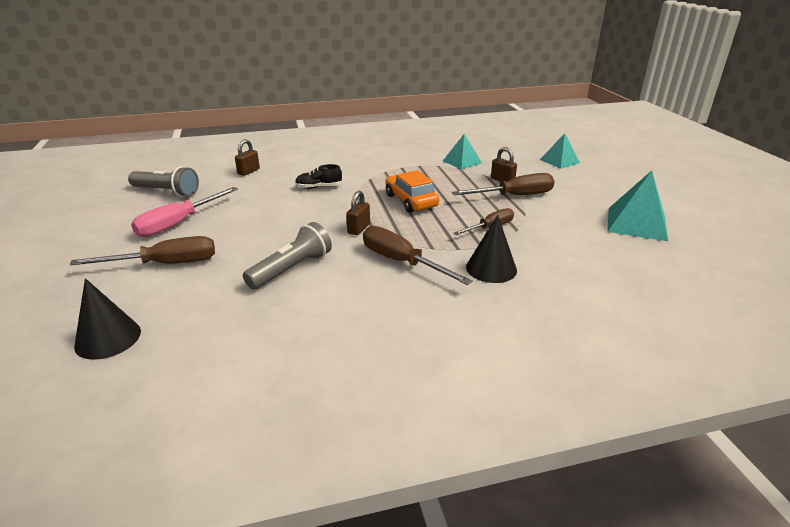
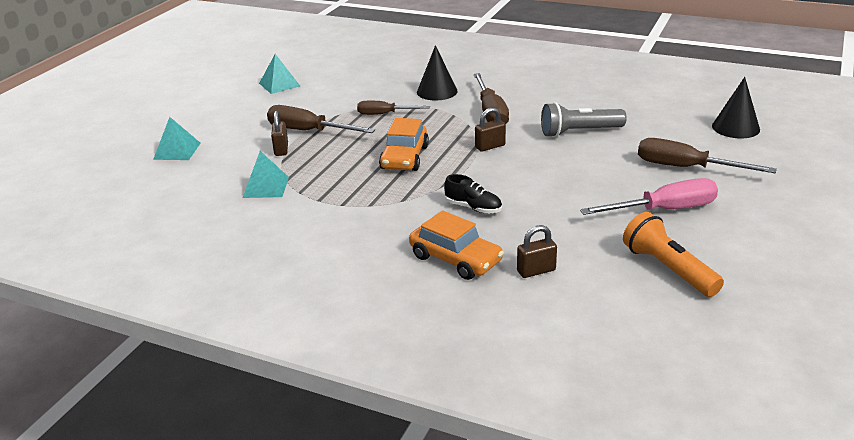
camera: 140 degrees left, 0 degrees up
grey flashlight [128,166,199,197] -> orange flashlight [623,212,724,297]
turquoise pyramid [607,171,668,241] -> turquoise pyramid [259,54,300,94], size x0.64
none -> orange car [409,210,504,280]

